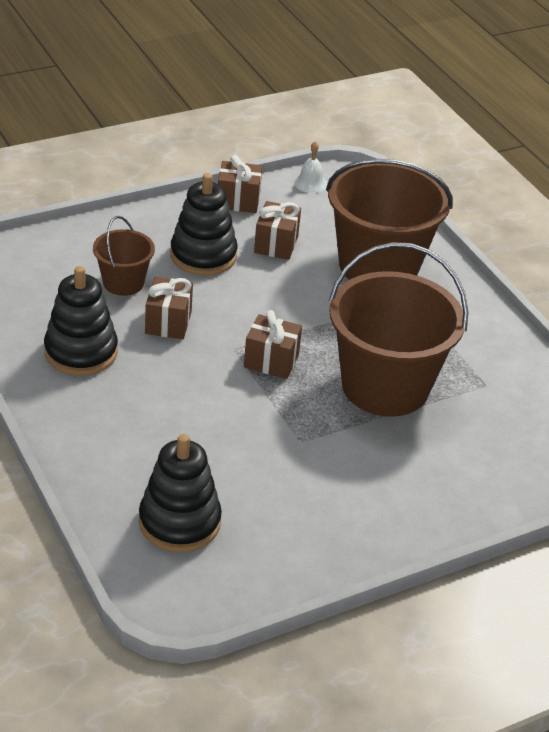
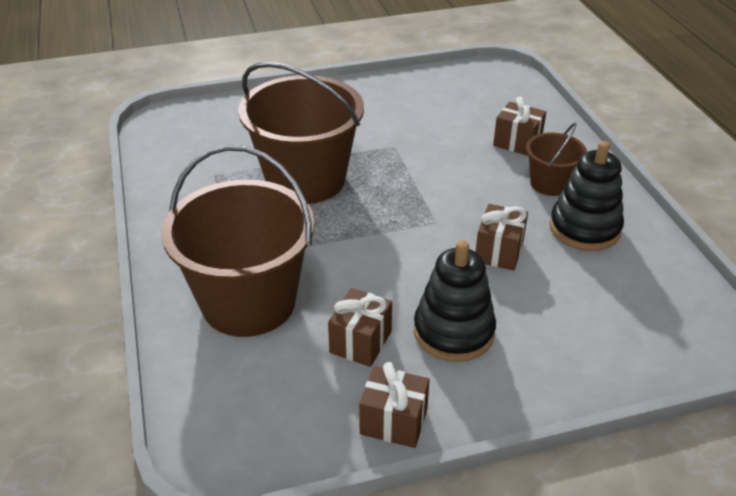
camera: 165 degrees left, 0 degrees up
brown bucket [93,216,155,296] -> brown bucket moved to [526,123,587,196]
black stacking toy [139,434,222,553] -> none
brown gift [244,310,302,379] -> brown gift moved to [493,96,546,156]
white bell [294,141,327,193] -> none

